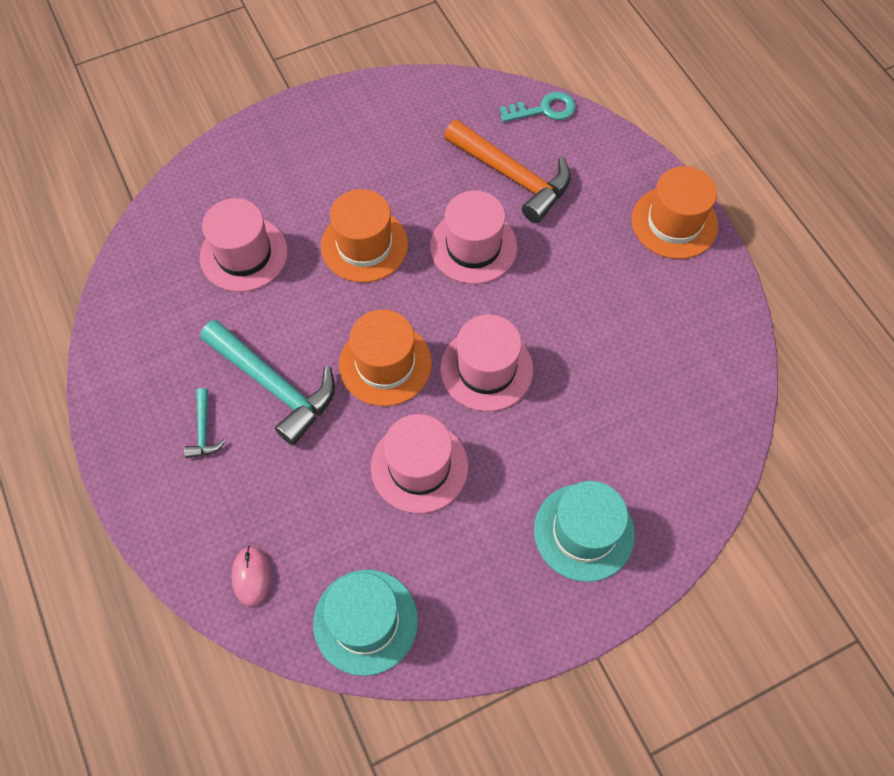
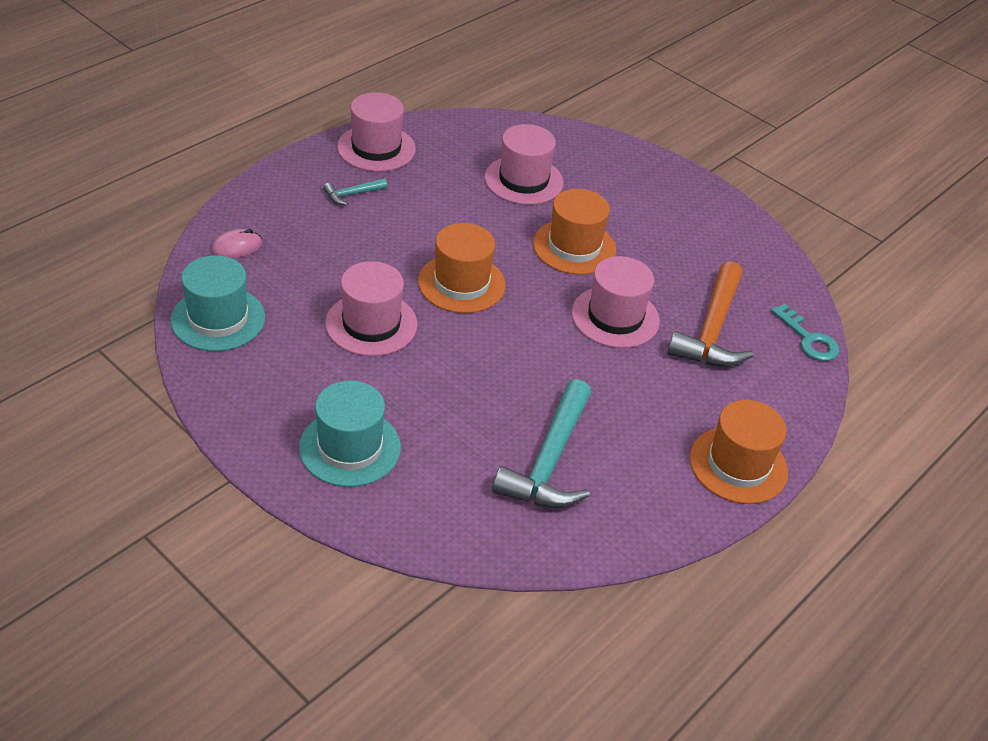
camera: 65 degrees right, 20 degrees down
turquoise hammer [200,320,335,445] -> turquoise hammer moved to [492,379,591,508]
pink hat [440,315,533,411] -> pink hat moved to [337,92,416,172]

